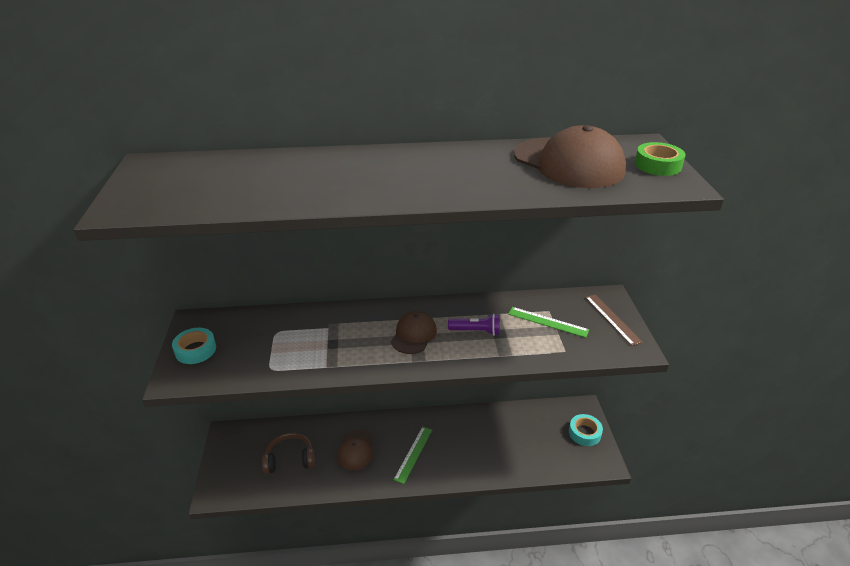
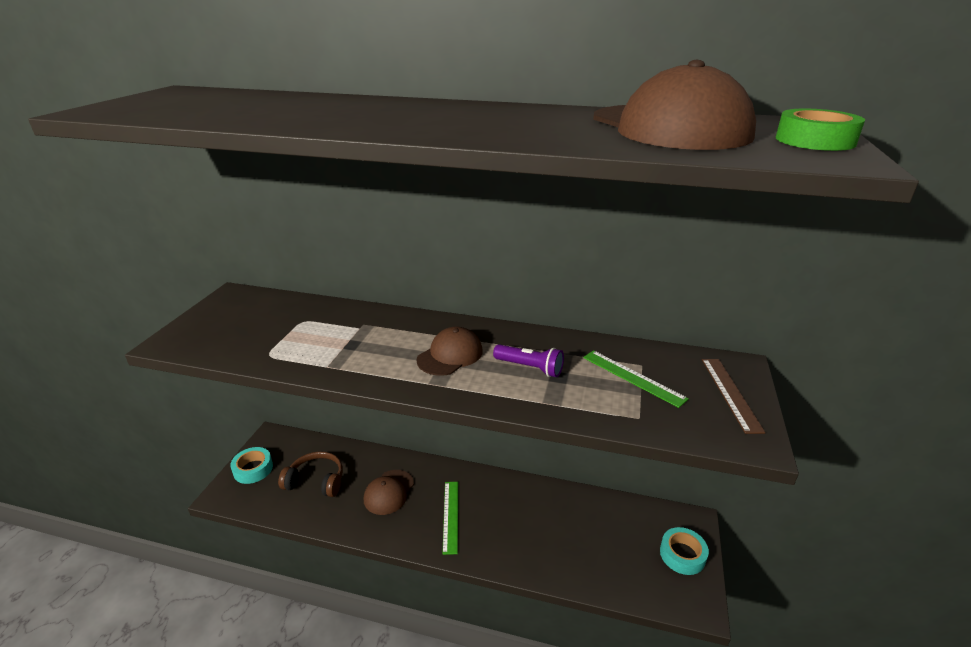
camera: 20 degrees right, 5 degrees down
turquoise tape [172,328,216,364] -> turquoise tape moved to [230,447,273,484]
green ruler [393,426,432,484] -> green ruler turned 45 degrees counterclockwise [442,482,458,555]

